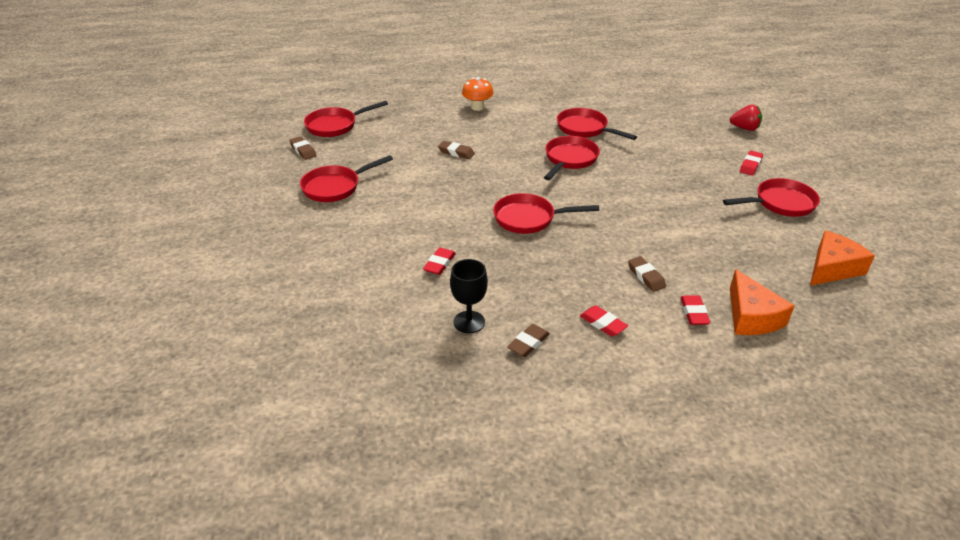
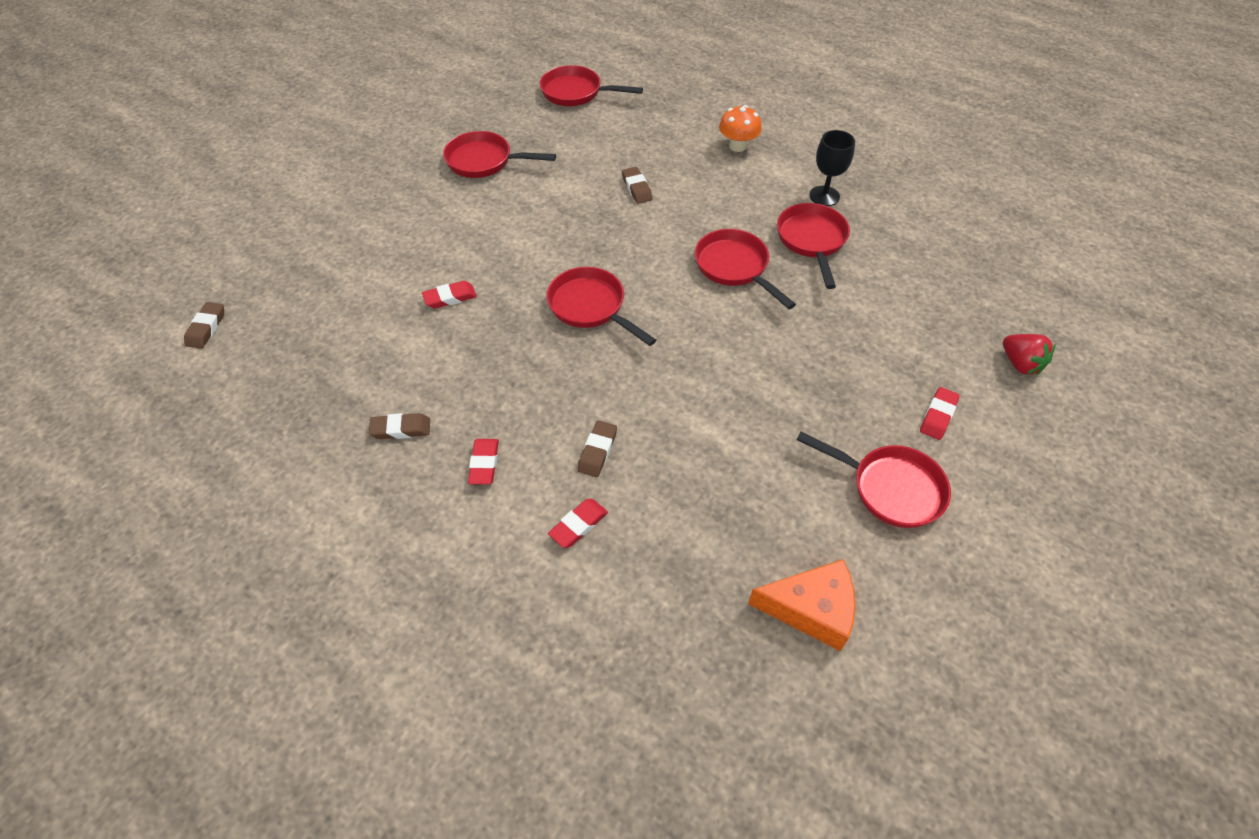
camera: 45 degrees right, 15 degrees up
brown eraser [289,136,317,160] -> brown eraser moved to [184,302,224,349]
black goblet [450,259,488,333] -> black goblet moved to [809,130,855,206]
red pan [544,136,600,180] -> red pan turned 105 degrees counterclockwise [695,229,796,309]
orange cheese [730,269,795,335] -> none
red eraser [740,151,763,176] -> red eraser turned 45 degrees counterclockwise [920,387,960,440]

